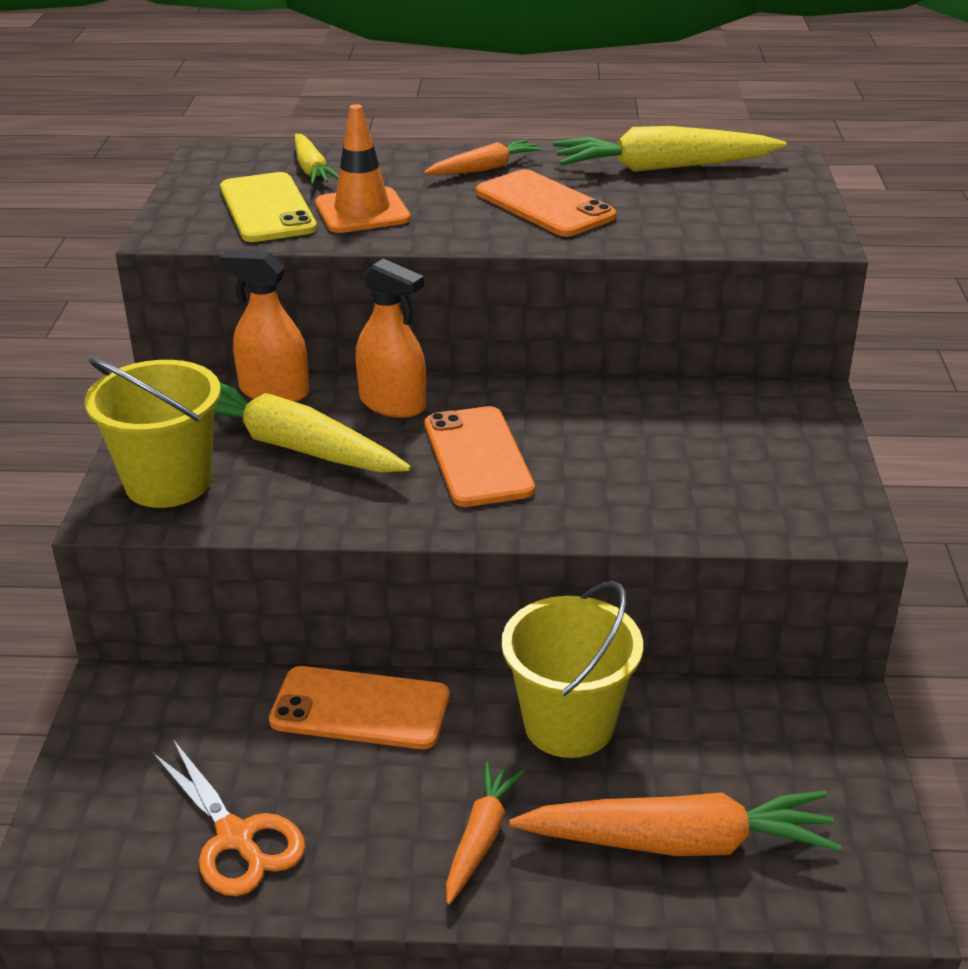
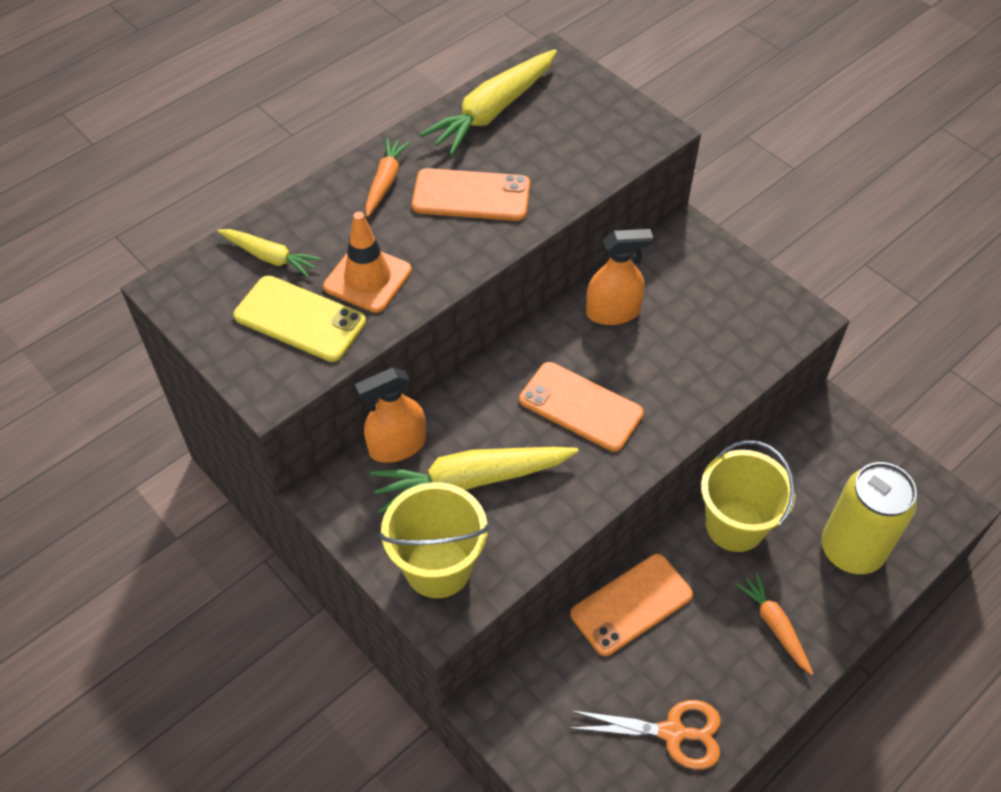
camera: 45 degrees left, 20 degrees up
orange spray bottle [355,258,426,418] -> orange spray bottle moved to [586,229,653,325]
orange carrot [509,791,842,856] -> yellow can [821,462,917,574]

